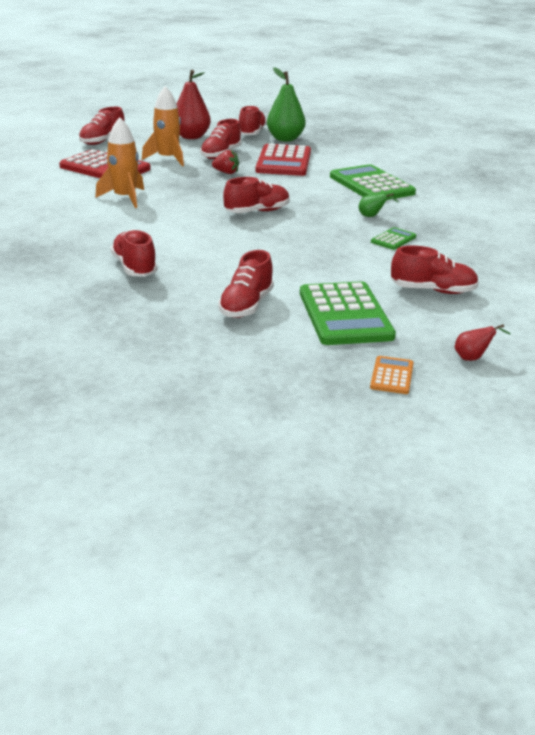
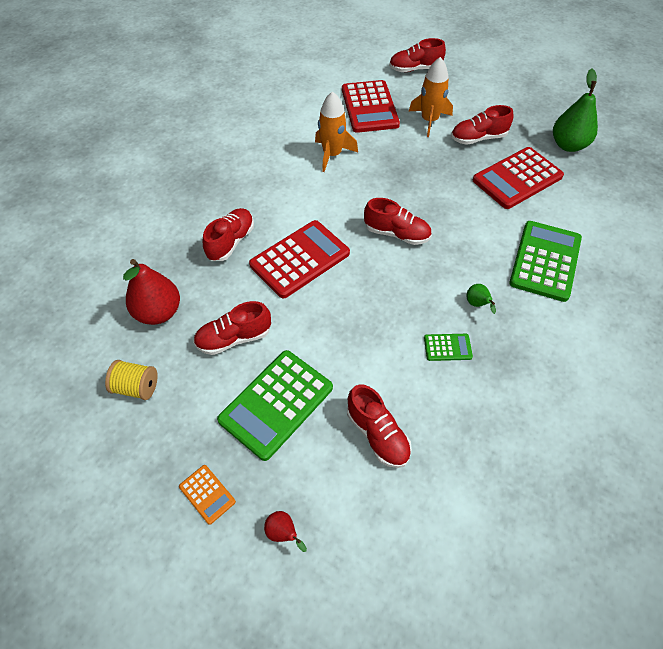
camera: 50 degrees right, 25 degrees up
red pear [177,70,211,139] -> red pear moved to [123,259,180,325]
red strawberry [212,150,239,174] -> none
red shoe [239,105,267,135] -> none
orange calculator [370,356,414,394] -> orange calculator turned 75 degrees clockwise [179,465,236,525]
none -> yellow spool [105,360,158,400]
none -> red calculator [249,220,350,298]

